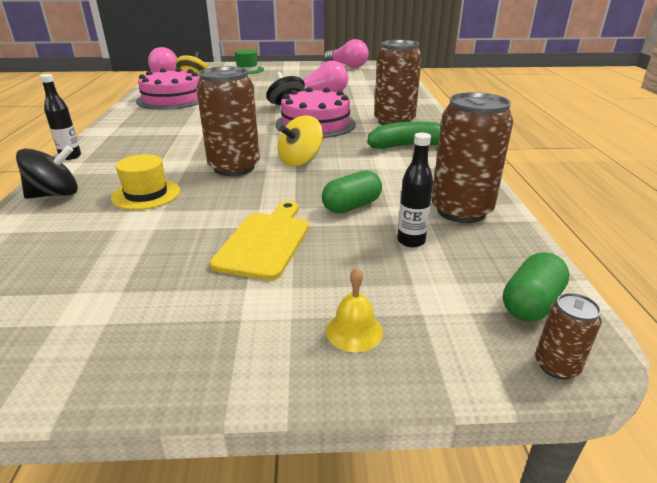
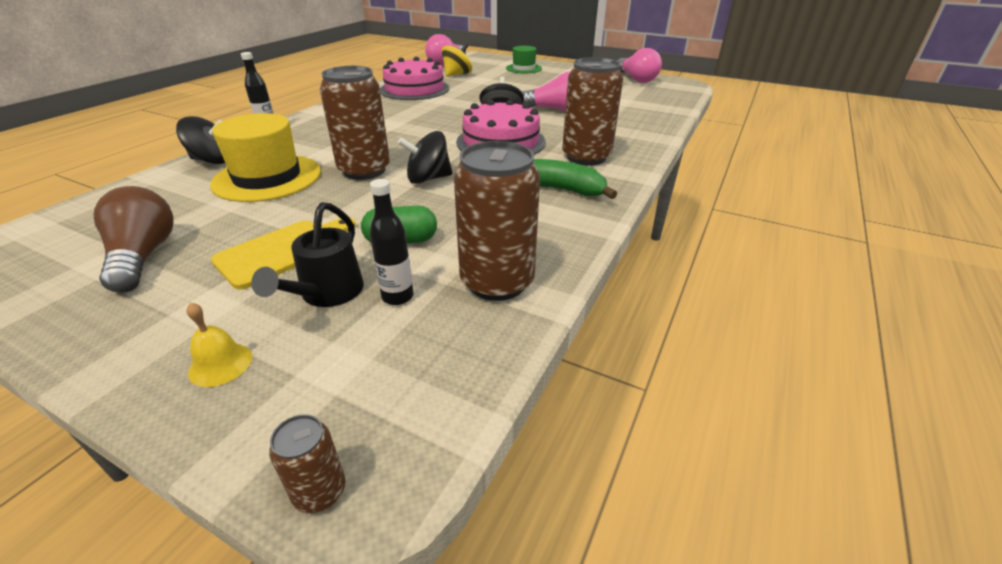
camera: 30 degrees right, 5 degrees up
yellow hat [111,154,180,210] -> yellow hat [210,113,321,202], size x1.68
yellow spinning top [278,115,323,166] -> black spinning top [398,131,453,184]
green capsule [503,252,570,322] -> none
none -> brown light bulb [93,186,174,293]
none -> black watering can [251,202,364,307]

